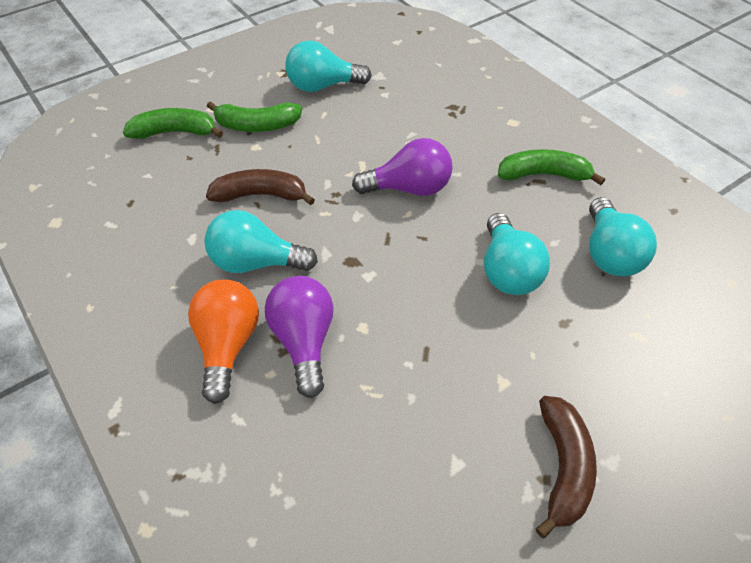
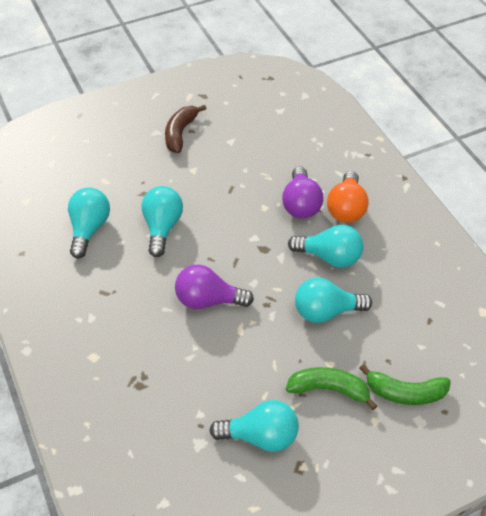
camera: 170 degrees left, 0 degrees up
brown banana [206,169,315,205] -> turquoise light bulb [295,278,372,323]
green banana [498,149,605,185] -> none

